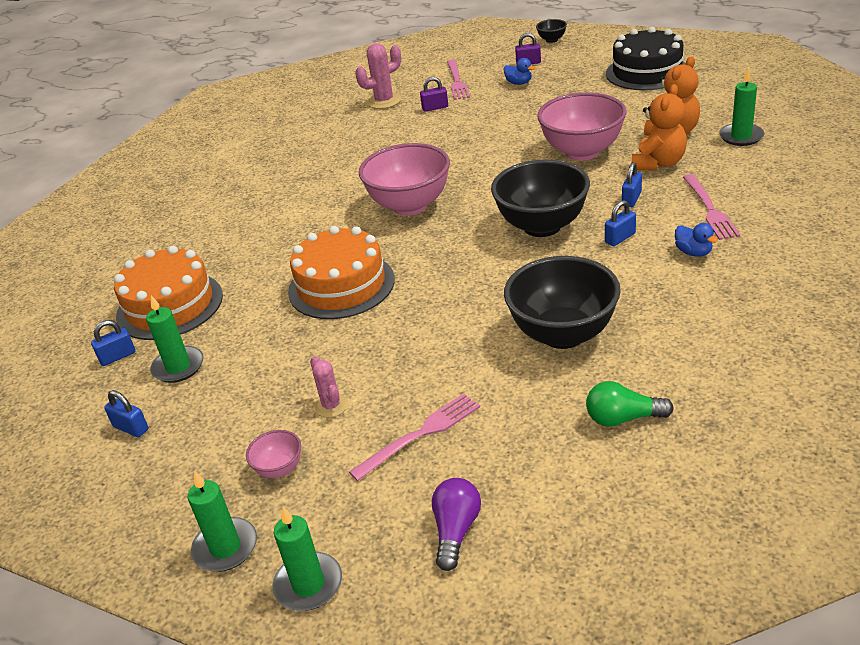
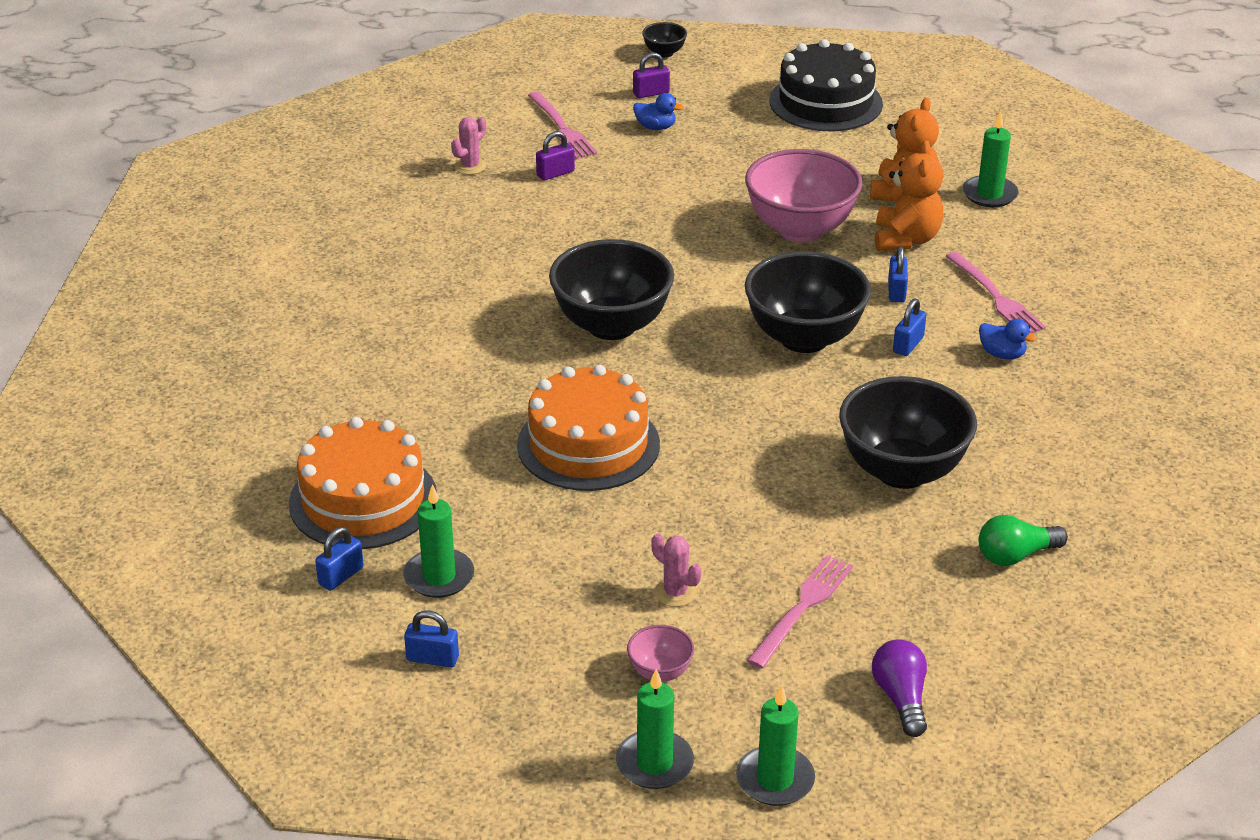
camera: 25 degrees left, 0 degrees up
pink cactus [355,43,401,109] -> pink cactus [451,117,487,175], size x0.62
pink bowl [359,143,450,216] -> black bowl [549,239,674,340]

